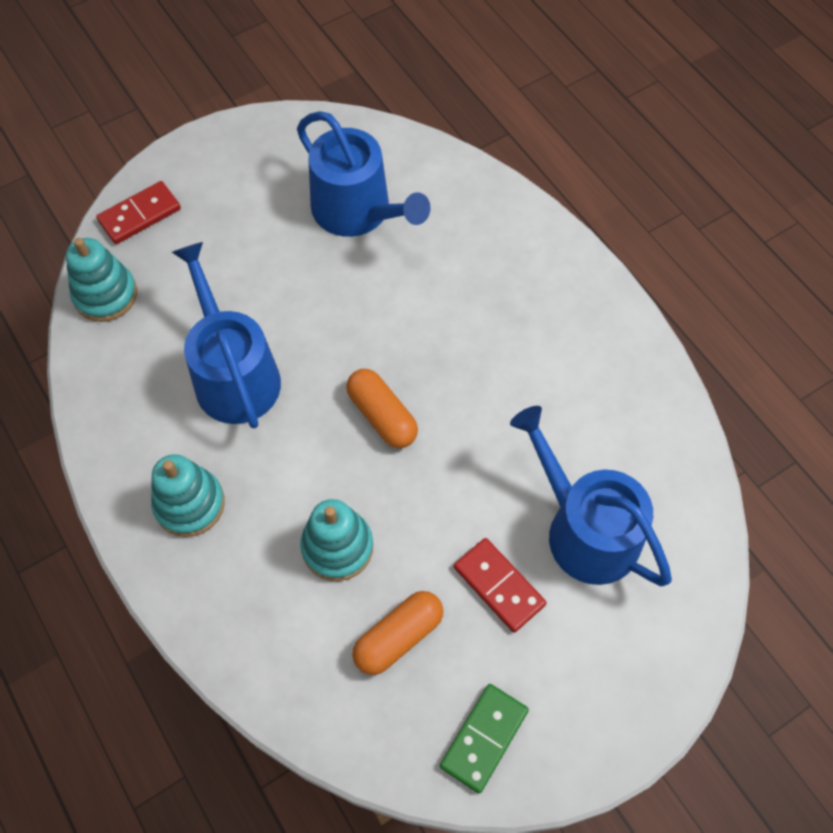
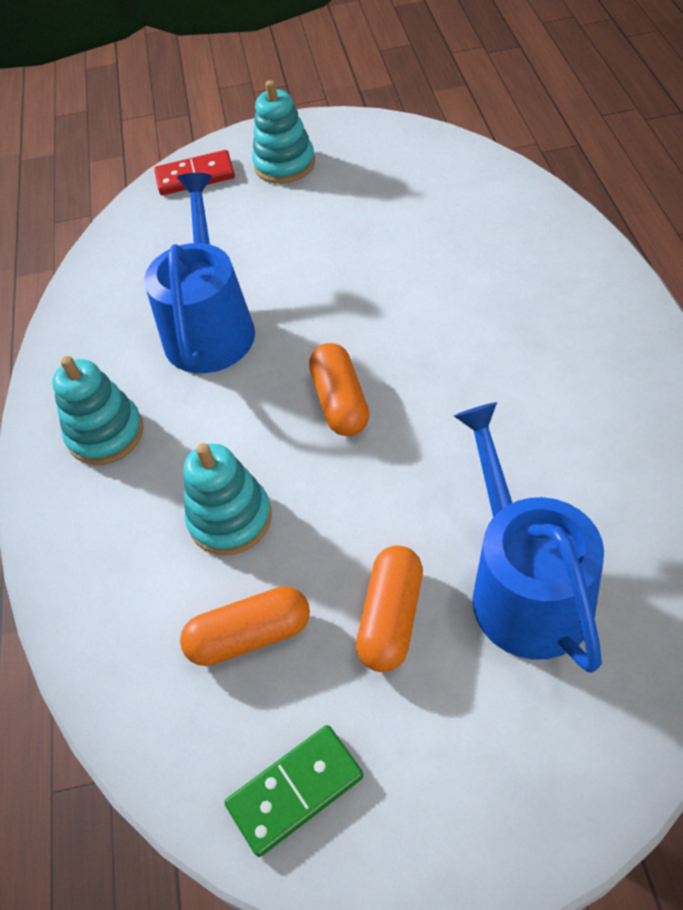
camera: 30 degrees right, 10 degrees down
turquoise stacking toy [66,238,137,322] -> turquoise stacking toy moved to [252,80,315,184]
blue watering can [297,111,431,237] -> none
red domino [454,538,546,632] -> orange capsule [356,545,423,672]

